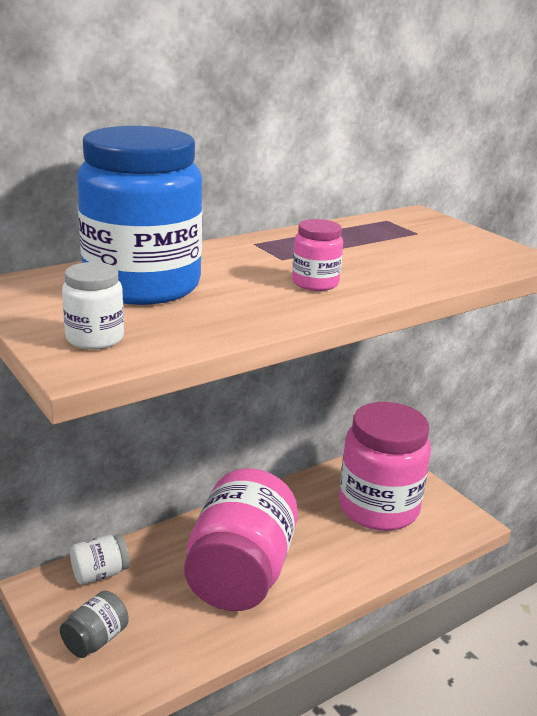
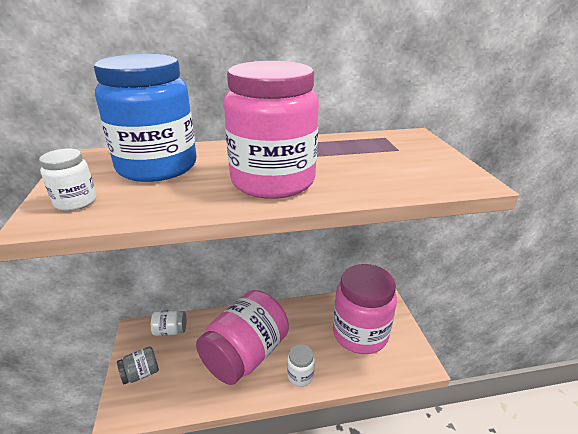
camera: 25 degrees right, 5 degrees up
pink jar [292,219,343,291] -> pink jar [224,61,319,199], size x2.34
none -> white jar [287,344,315,387]

